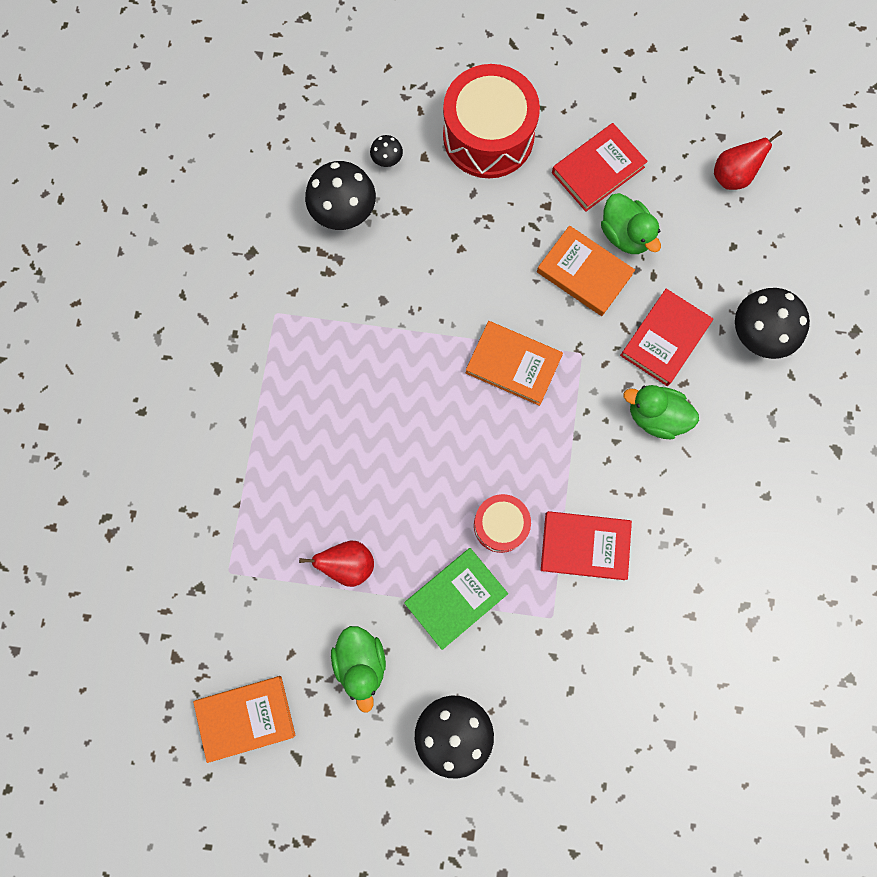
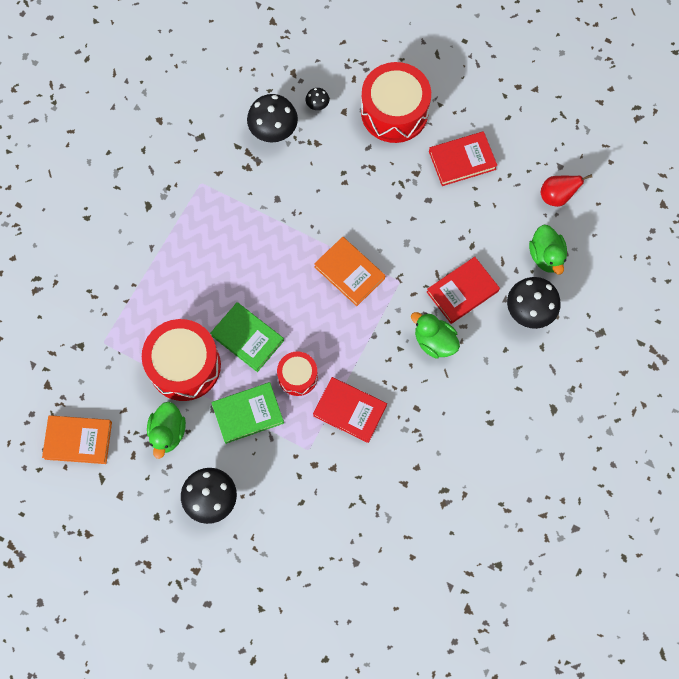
camera: 20 degrees right, 5 degrees down
red pear [299,541,374,587] -> red drum [142,319,221,401]
orange book [537,226,635,316] -> none
green duck [601,193,661,254] -> green duck moved to [529,225,567,275]
none -> green book [210,302,284,372]

